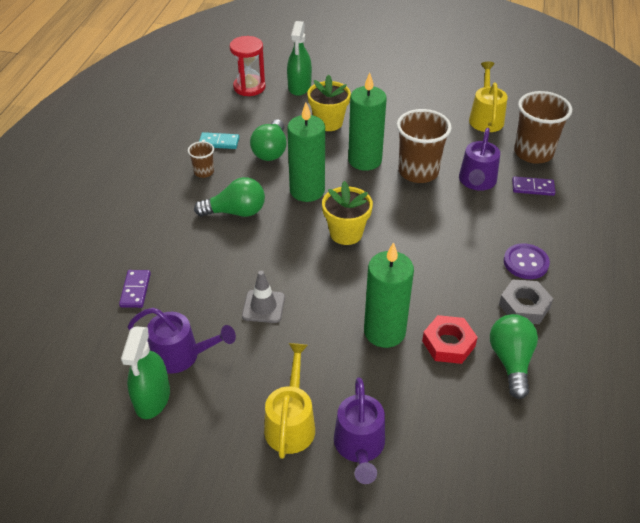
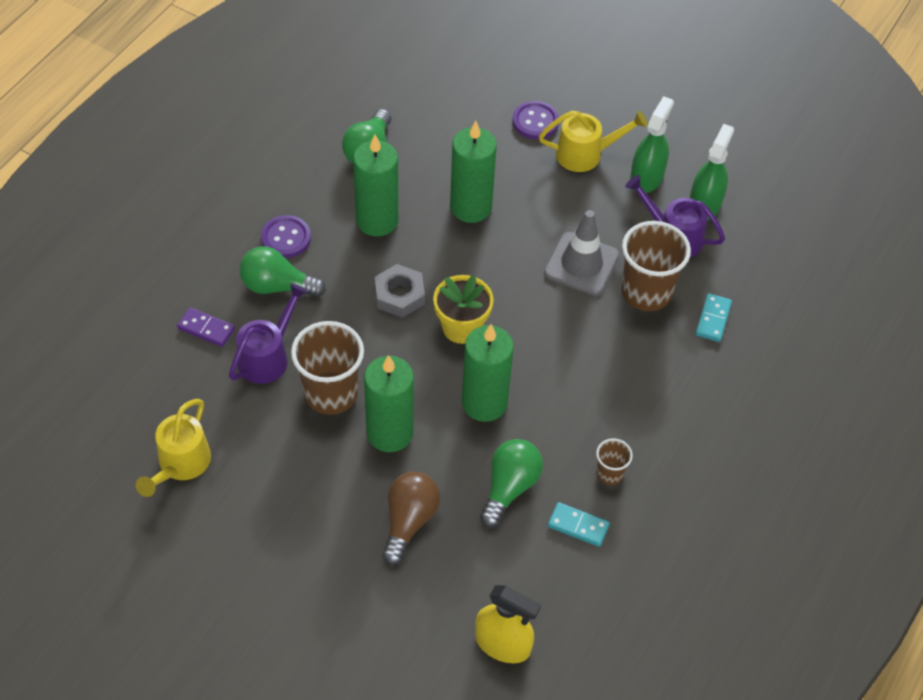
camera: 165 degrees left, 10 degrees up
purple domino [119,270,151,308] -> turquoise domino [696,293,732,342]
green light bulb [194,177,265,217] -> green light bulb moved to [240,247,326,297]
red hourglass [230,36,265,96] -> yellow spray bottle [475,585,541,663]
grey traffic cone [242,271,285,323] -> grey traffic cone [544,210,619,296], size x1.50
yellow watering can [264,343,315,459] -> yellow watering can turned 120 degrees counterclockwise [539,111,648,172]
green spray bottle [287,21,312,96] -> green spray bottle moved to [630,96,674,193]
yellow flower pot [307,74,351,131] -> brown light bulb [382,472,440,565]
purple watering can [334,377,385,484] -> purple button [512,101,559,139]
red nut [422,315,478,364] -> none
grey nut [499,280,553,324] -> grey nut moved to [375,264,425,318]
brown cup [514,91,572,164] -> brown cup moved to [621,221,691,311]
none -> green candle [353,135,399,237]

